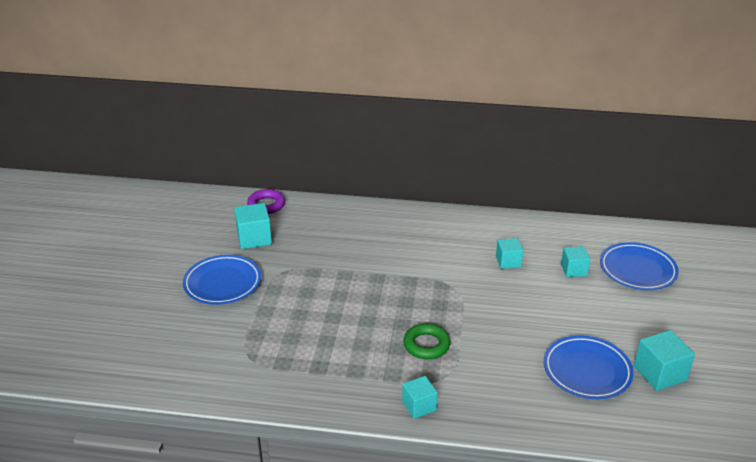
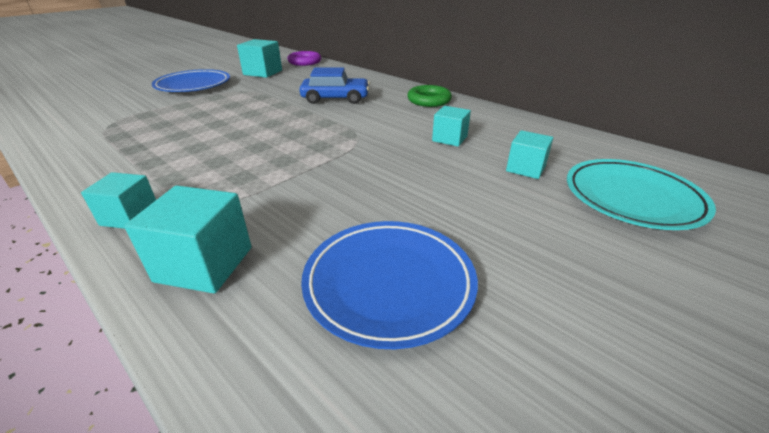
camera: 35 degrees right, 0 degrees up
green ring [403,324,451,359] -> green ring moved to [407,85,452,107]
blue plate [600,242,679,290] -> turquoise plate [567,159,716,230]
turquoise cube [634,330,695,391] -> turquoise cube moved to [124,185,252,293]
none -> blue car [299,67,370,104]

